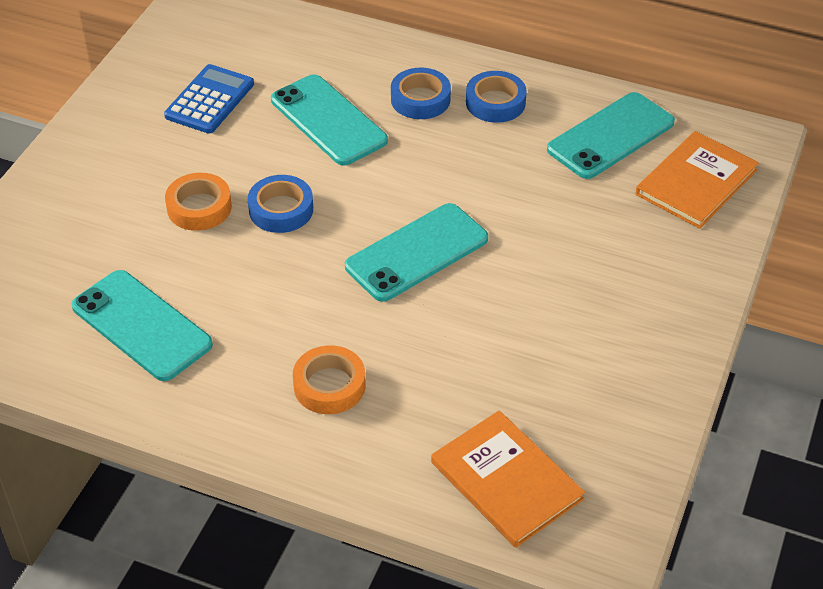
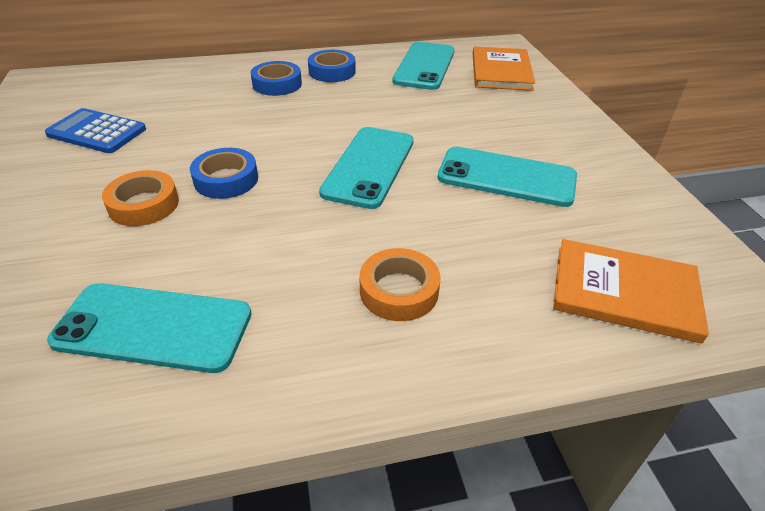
camera: 35 degrees left, 5 degrees down
blue calculator [164,64,254,133] -> blue calculator turned 60 degrees counterclockwise [45,108,146,153]
turquoise phone [271,74,388,165] -> turquoise phone moved to [437,147,577,207]

